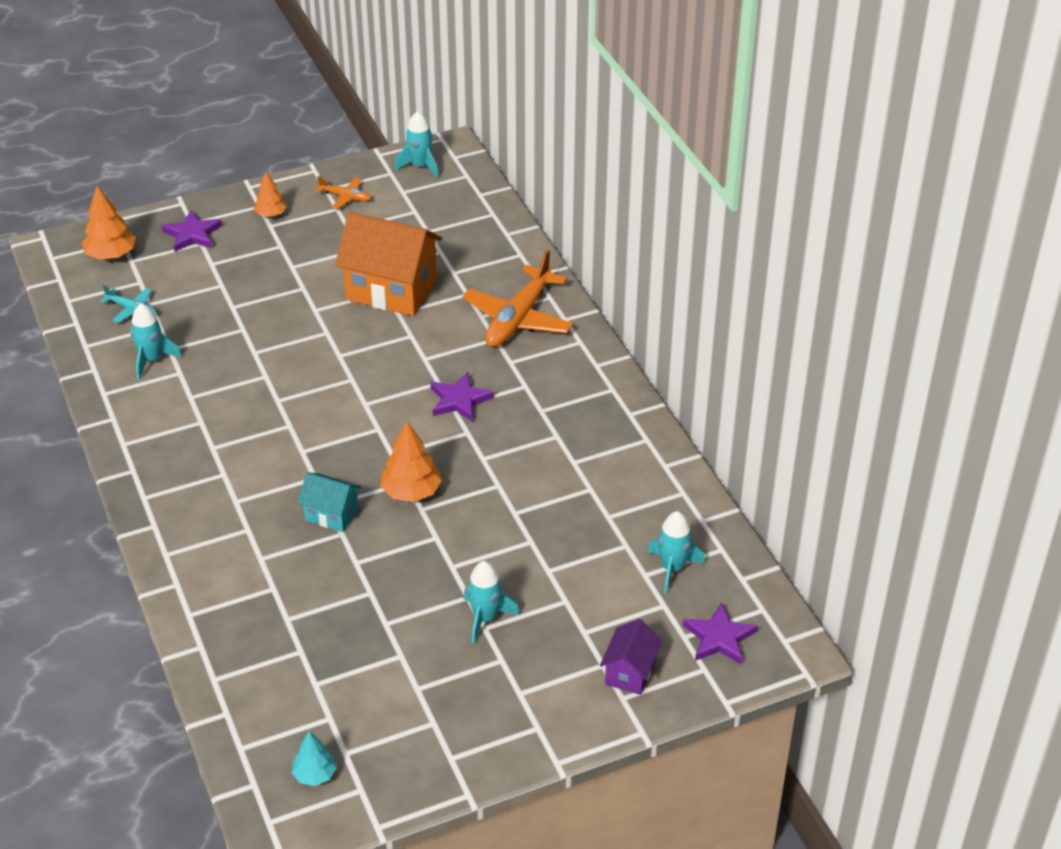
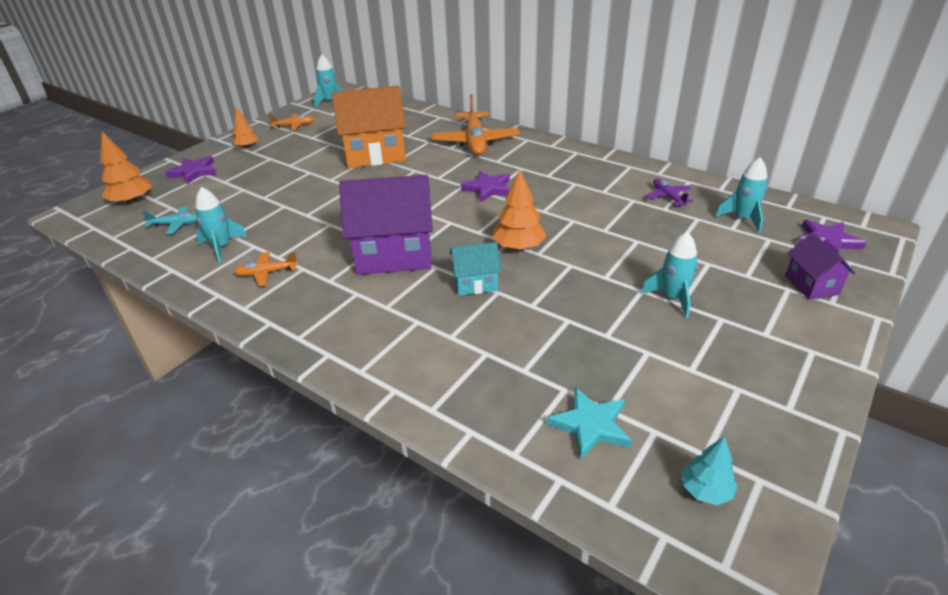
camera: 30 degrees left, 5 degrees down
none -> orange plane [234,252,298,286]
none -> purple house [339,175,433,275]
none -> turquoise star [546,387,632,460]
none -> purple plane [645,178,694,207]

